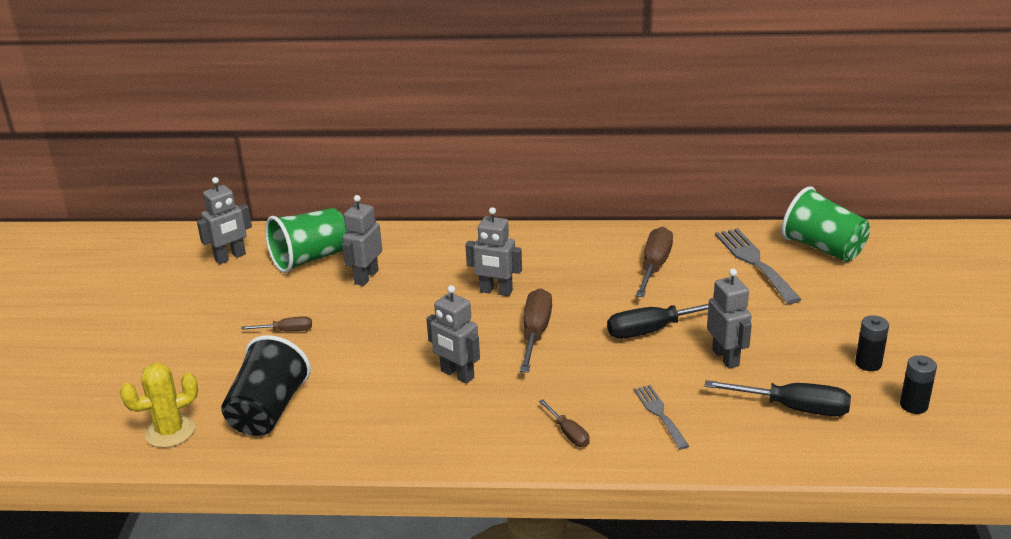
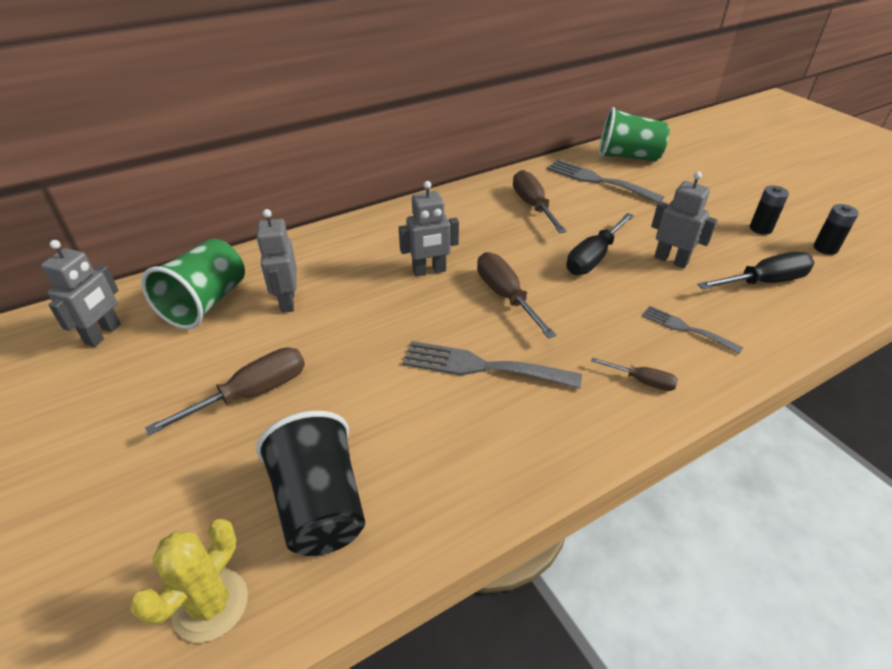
camera: 35 degrees left, 10 degrees up
brown screwdriver [241,316,312,331] -> brown screwdriver [145,348,305,436], size x1.81
grey robot [426,285,480,384] -> grey fork [402,341,582,389]

